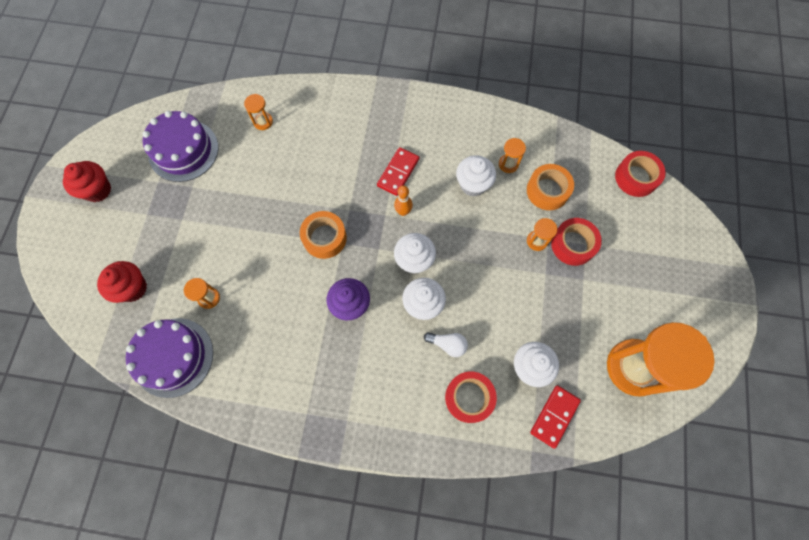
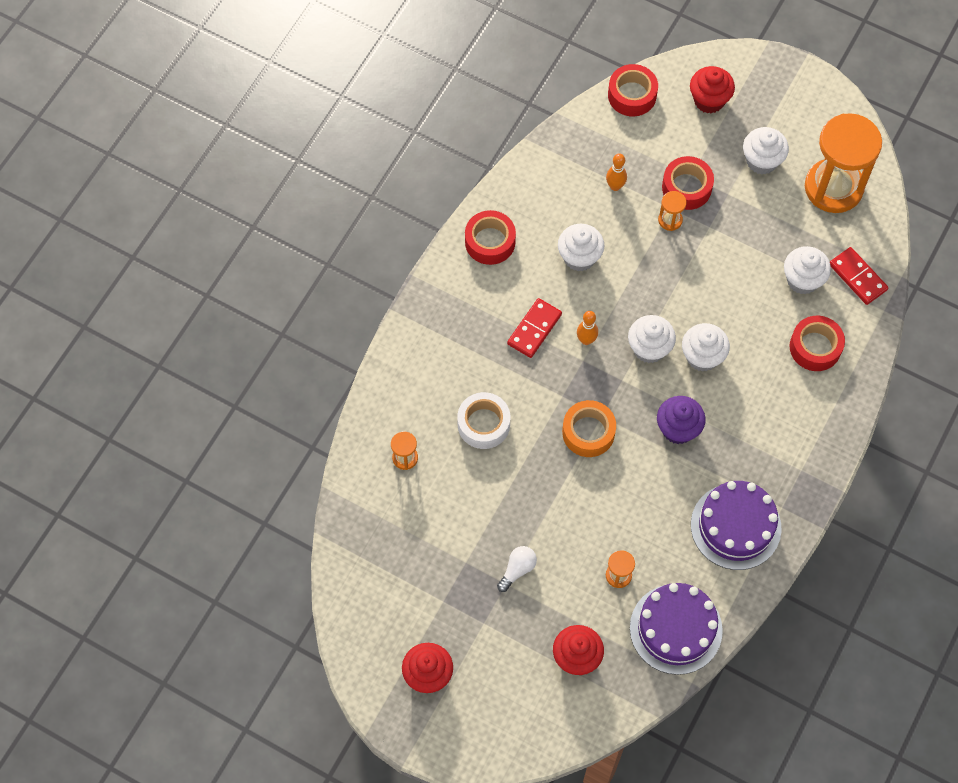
camera: 70 degrees left, 5 degrees down
purple cake [142,111,218,182] -> purple cake moved to [691,481,782,570]
red domino [377,147,419,196] -> red domino turned 75 degrees clockwise [507,298,562,358]
white light bulb [424,332,468,357] -> white light bulb moved to [497,546,537,592]
orange hourglass [499,138,526,173] -> none
orange tape [527,164,574,210] -> orange bowling pin [606,153,627,191]
none -> white tape [457,392,510,449]
none -> red tape [465,210,516,265]
none -> red cupcake [690,66,735,113]
none -> white cupcake [743,127,789,175]

